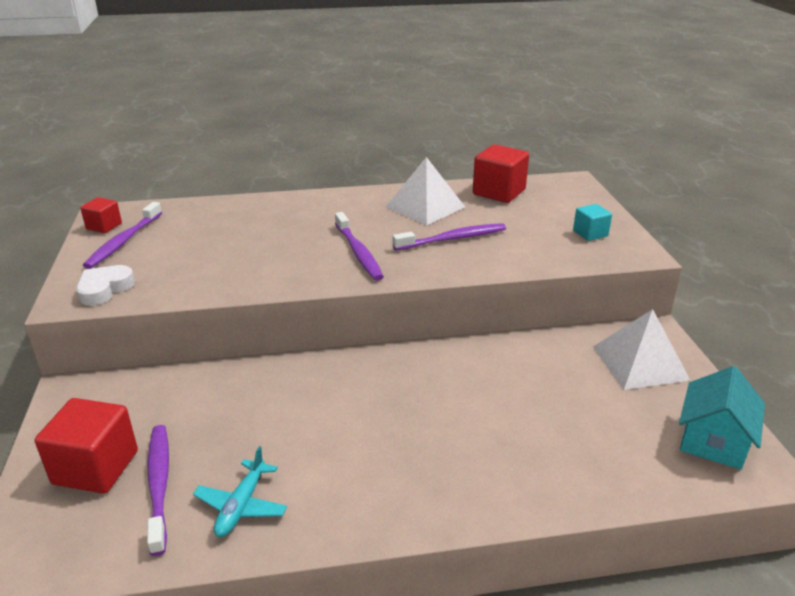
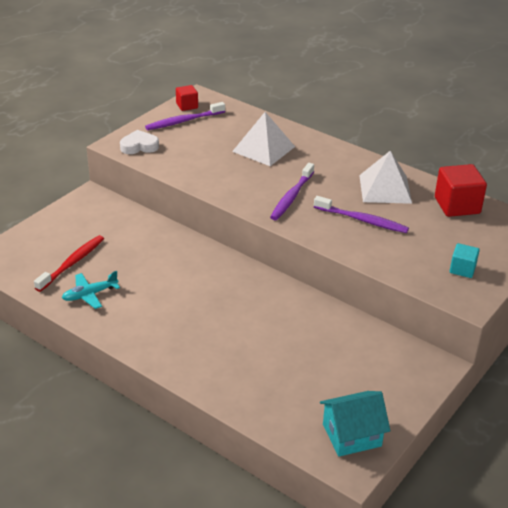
camera: 45 degrees right, 5 degrees up
red cube [35,398,138,494] -> none
purple toothbrush [147,425,169,556] -> red toothbrush [34,235,104,292]
white pyramid [593,309,691,390] -> white pyramid moved to [232,112,295,166]

